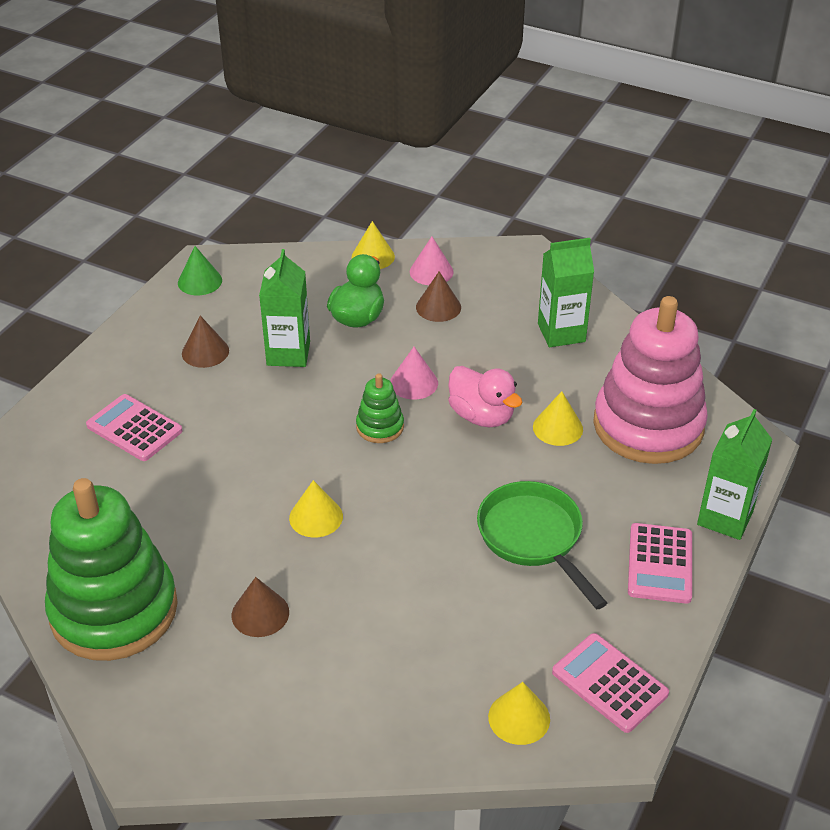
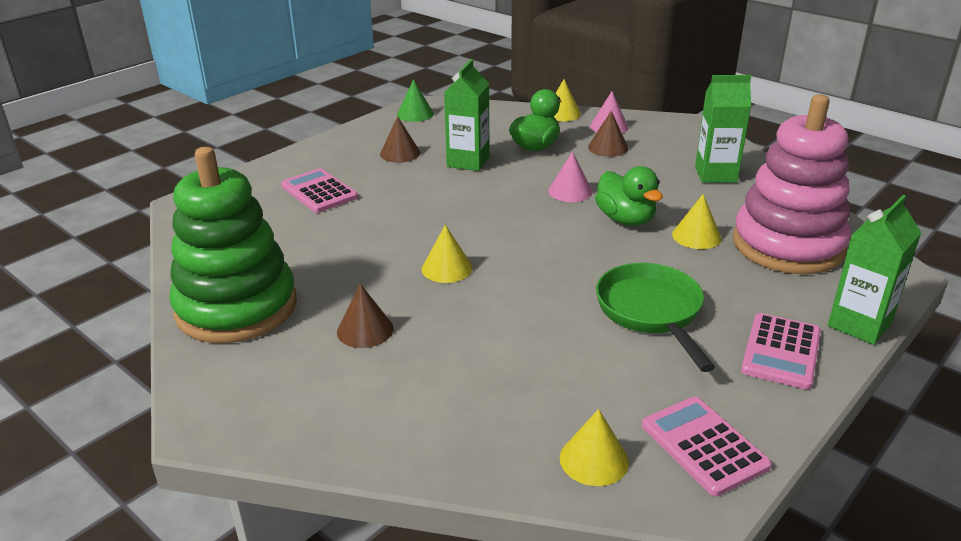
camera: 15 degrees right, 10 degrees down
green stacking toy [356,373,404,443] -> none
pink duck [448,366,523,427] -> green duck [595,166,663,226]

